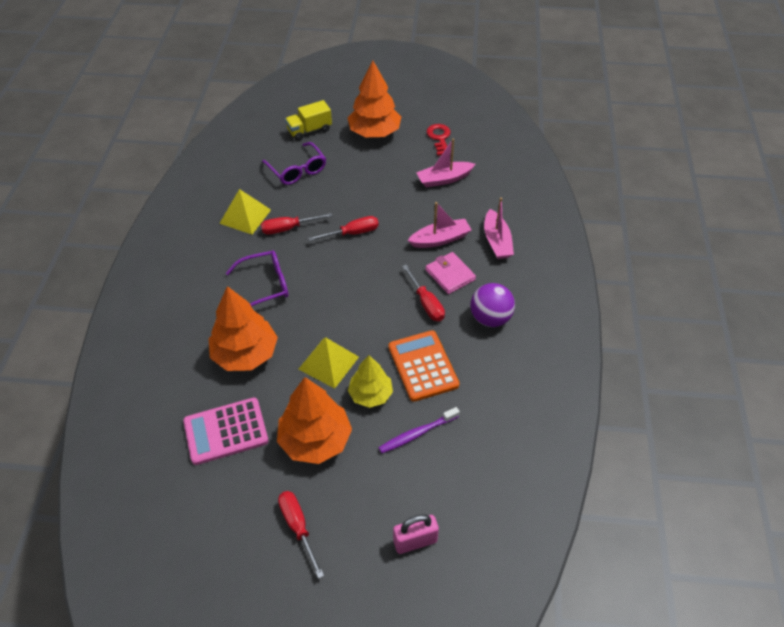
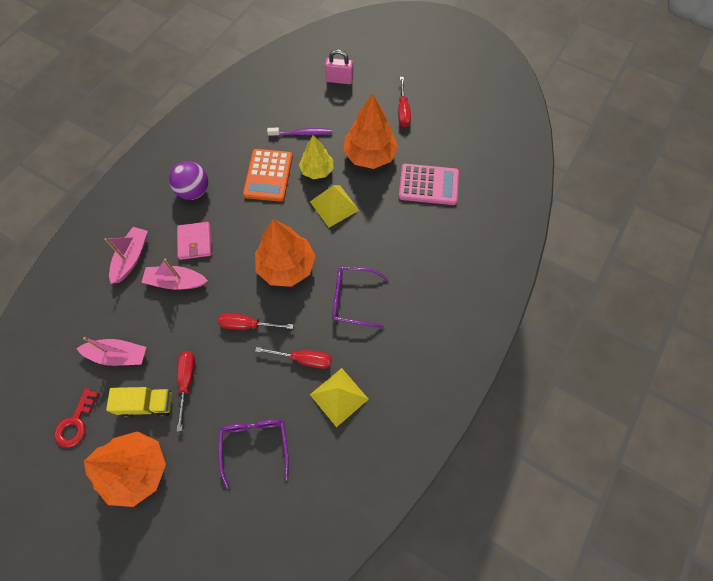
camera: 155 degrees left, 15 degrees up
orange tree [209,286,278,371] -> orange tree moved to [255,219,316,287]
yellow truck [285,100,332,141] -> yellow truck moved to [106,387,172,418]
red screwdriver [402,265,445,321] -> red screwdriver moved to [177,351,195,431]

